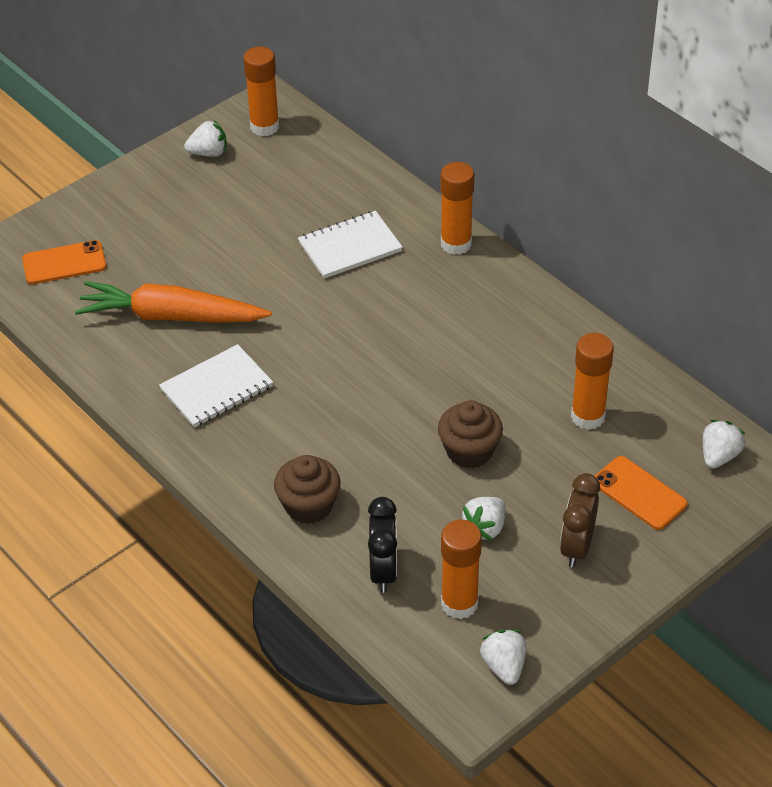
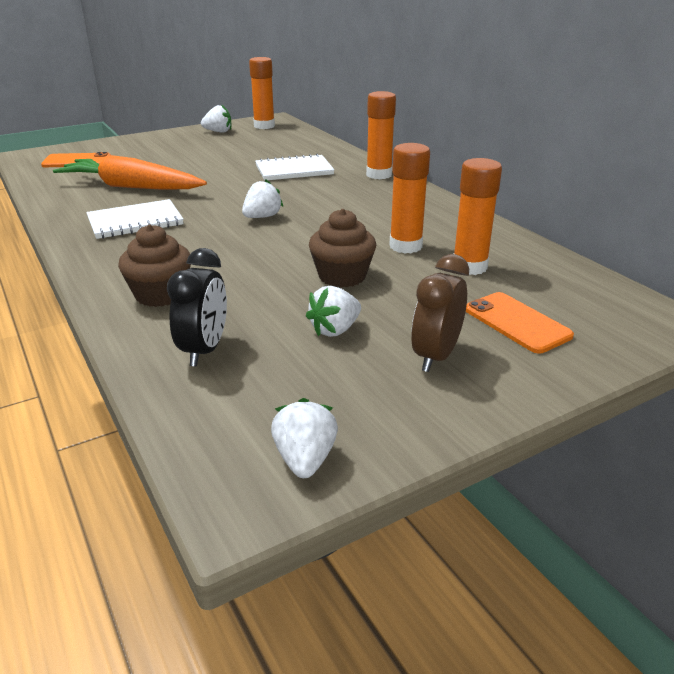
camera: 10 degrees right, 15 degrees down
orange glue stick [441,519,482,619] -> orange glue stick moved to [389,143,430,254]
white strawberry [703,420,745,469] -> white strawberry moved to [242,179,283,218]

